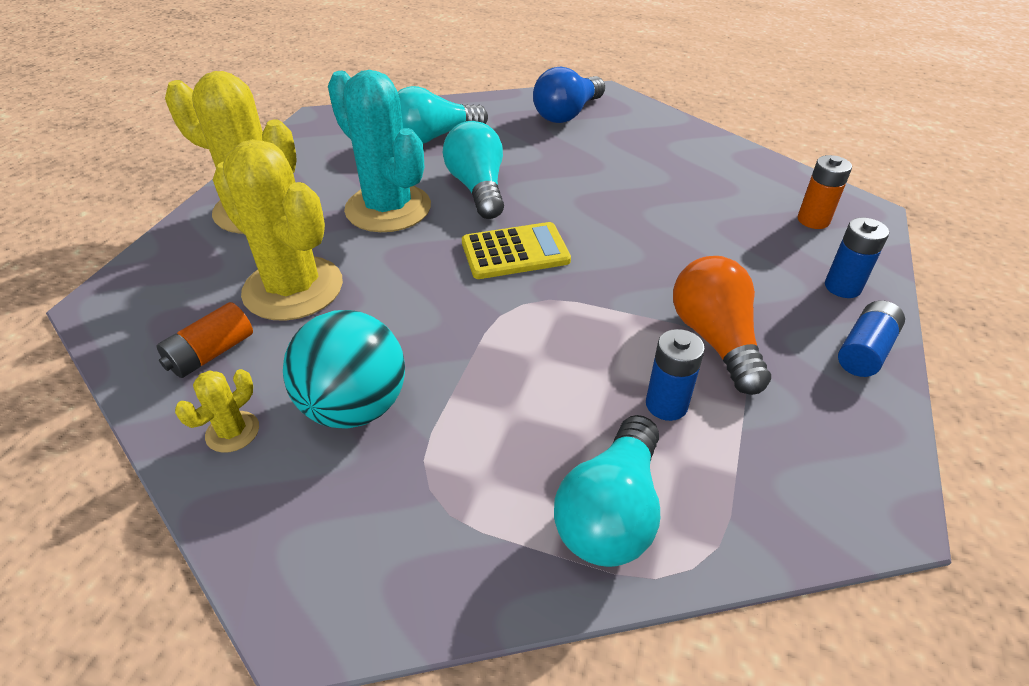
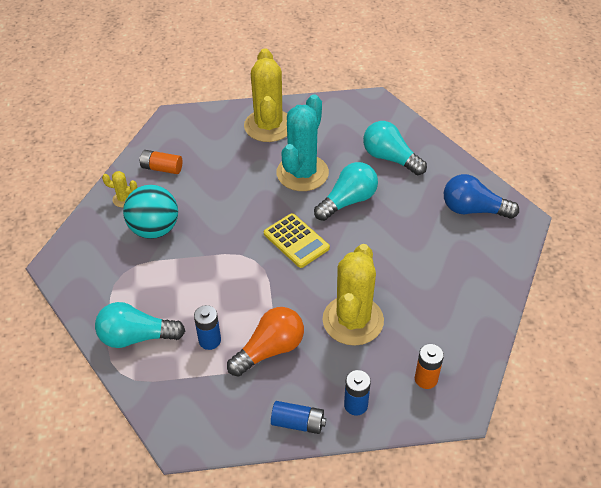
camera: 65 degrees right, 5 degrees up
yellow cactus [213,139,343,321] -> yellow cactus moved to [322,244,384,346]

